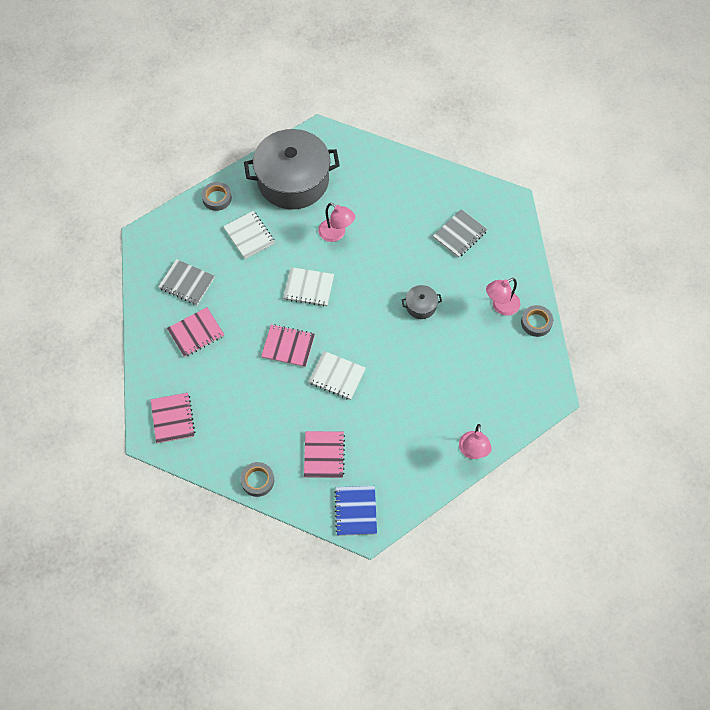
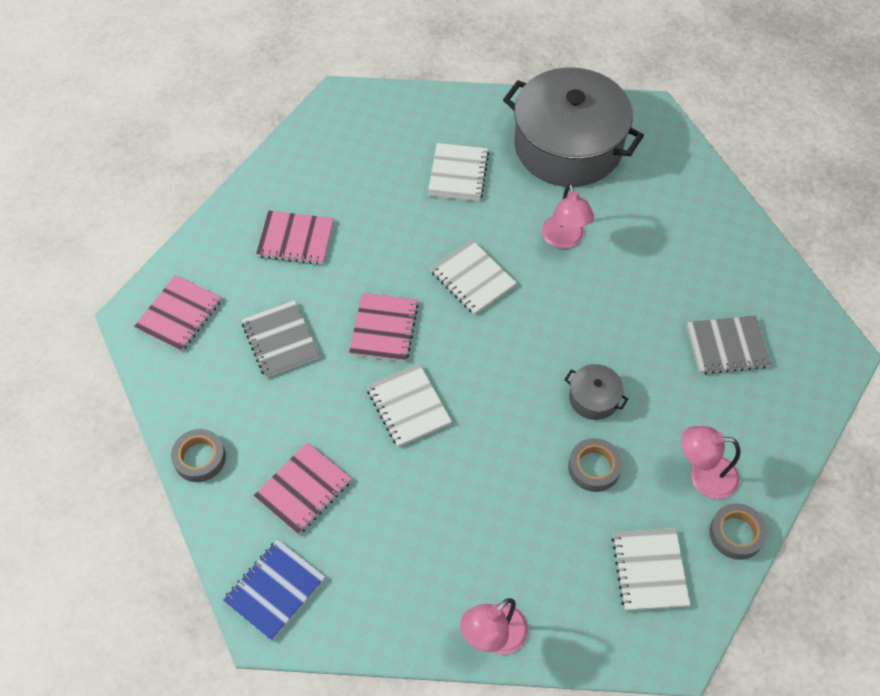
camera: 40 degrees right, 5 degrees down
grey notebook [158,259,215,305] -> grey notebook moved to [242,300,320,378]
grey tape [201,182,232,211] -> grey tape moved to [568,438,622,492]
pink notebook [261,325,315,367] -> pink notebook turned 45 degrees clockwise [349,293,419,362]
none -> white notebook [612,528,690,611]

